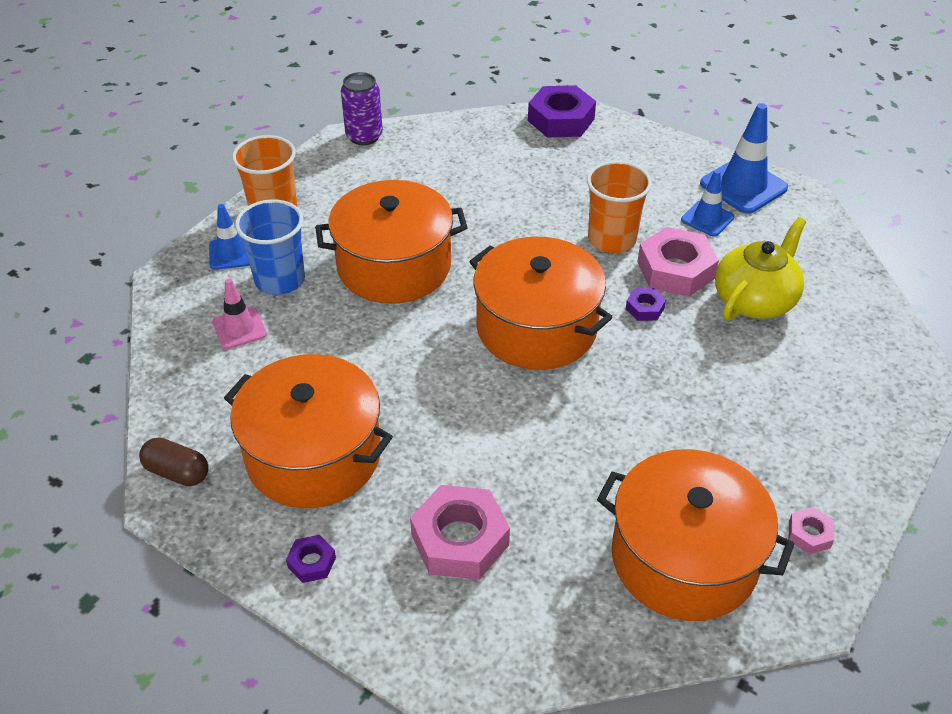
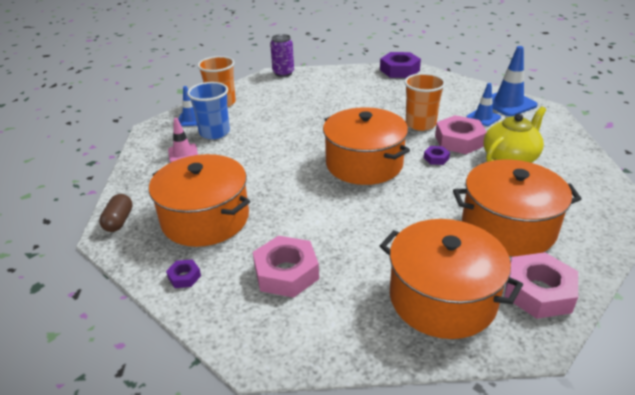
camera: 10 degrees right, 10 degrees down
brown capsule [139,437,209,486] -> brown capsule turned 60 degrees clockwise [99,194,133,232]
orange pot [315,180,468,304] -> orange pot moved to [453,160,581,257]
pink nut [789,507,834,554] -> pink nut [505,252,578,319], size x2.08

